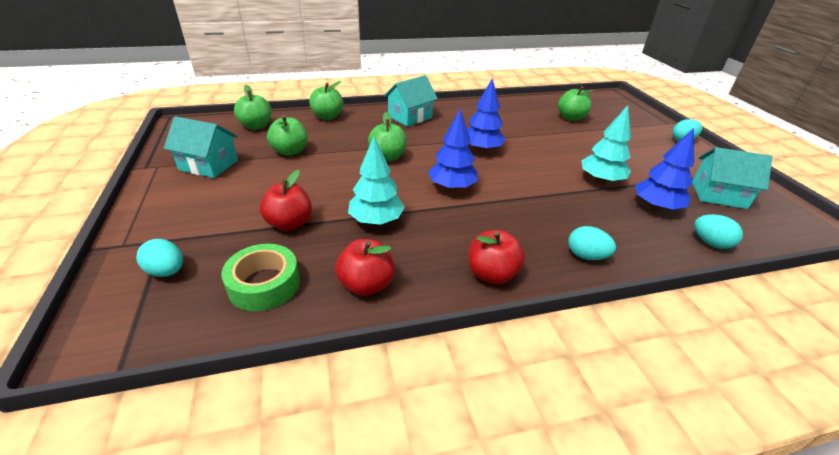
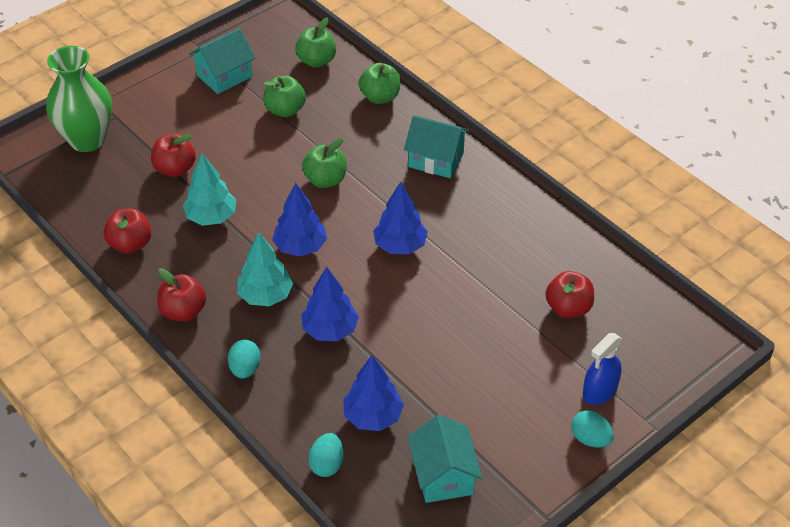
camera: 65 degrees right, 10 degrees up
turquoise egg [136,239,183,277] -> green vase [46,46,112,152]
turquoise house [164,116,238,178] -> turquoise house turned 60 degrees clockwise [189,28,255,94]
green tape [221,244,300,312] -> none
green apple [558,86,595,121] -> red apple [545,271,594,318]
turquoise tree [582,105,631,183] -> turquoise tree moved to [237,232,293,306]
none -> blue tree [301,267,359,341]
none -> blue spray bottle [583,333,622,405]

